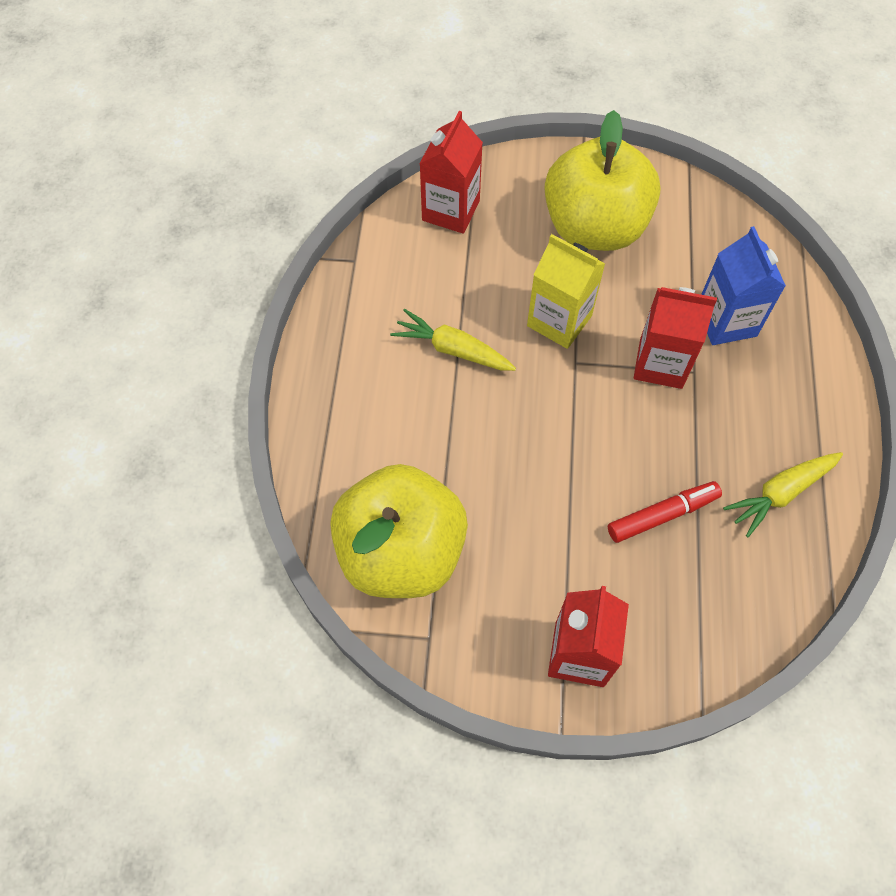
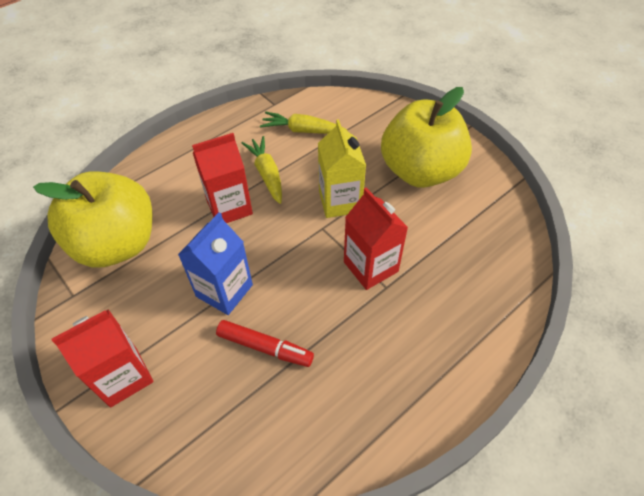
camera: 45 degrees right, 10 degrees down
red carton [419,111,483,234] -> red carton moved to [192,133,253,223]
blue carton [701,226,786,345] -> blue carton moved to [178,213,253,315]
yellow carrot [723,452,843,537] -> yellow carrot moved to [260,111,348,134]

